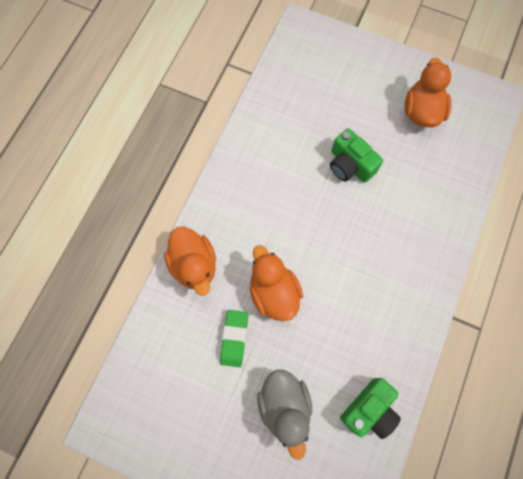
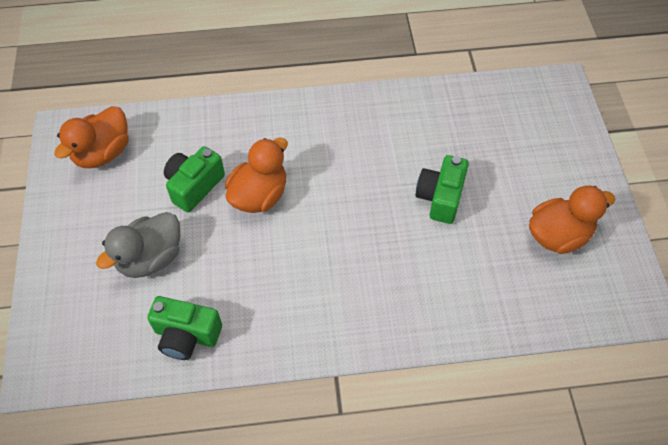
camera: 60 degrees right, 15 degrees down
orange duck [164,227,216,296] -> orange duck moved to [54,106,129,168]
green eraser [220,310,248,367] -> green camera [164,146,225,212]

